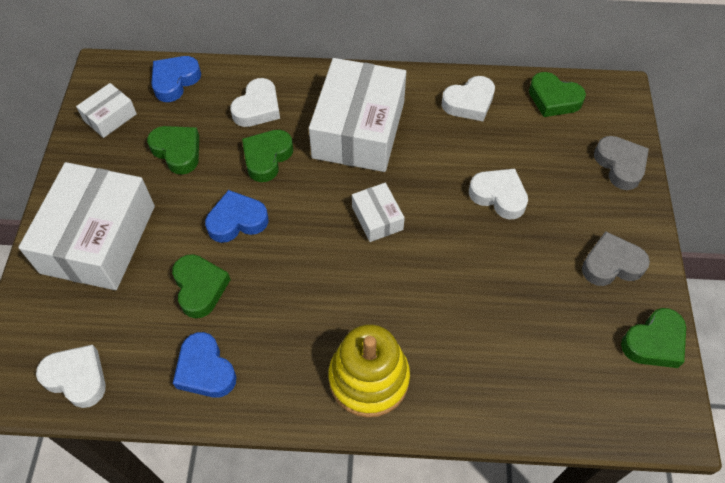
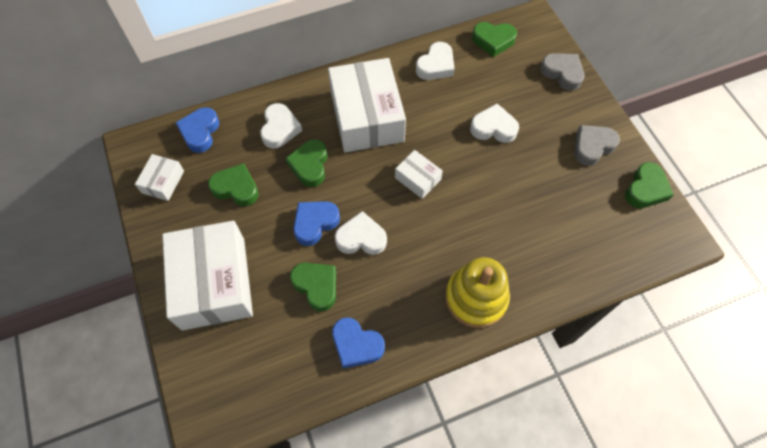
camera: 25 degrees left, 5 degrees up
white heart [36,345,106,408] -> white heart moved to [335,211,387,255]

